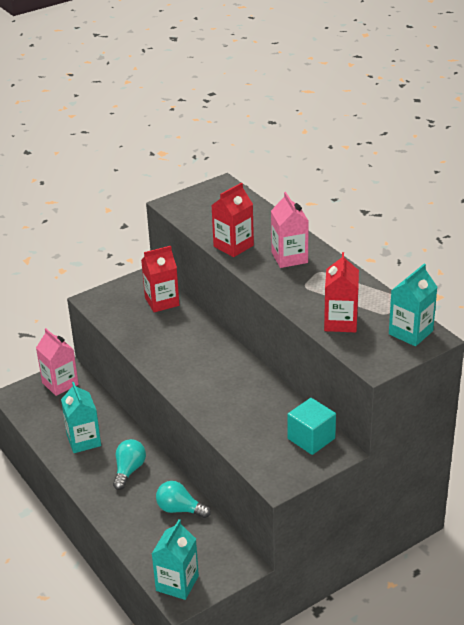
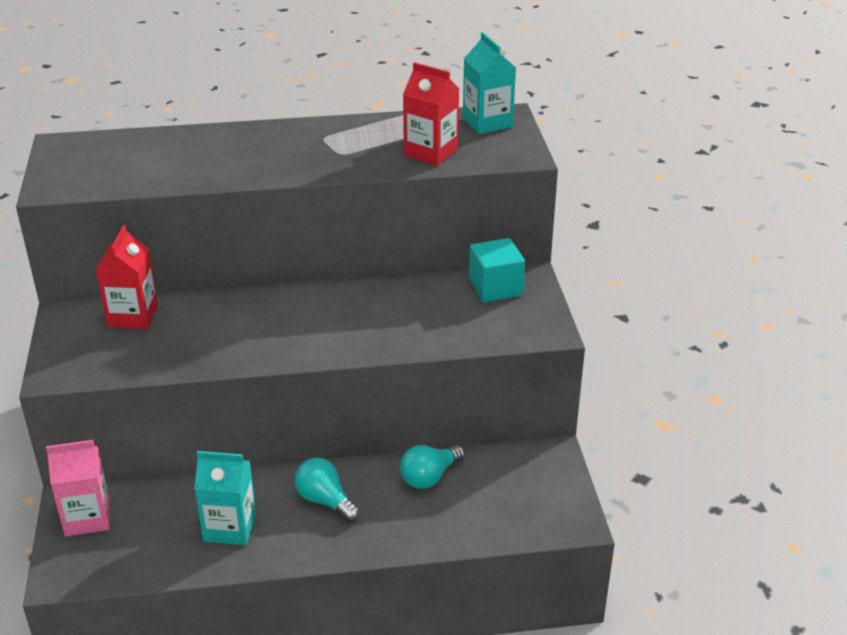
camera: 65 degrees left, 0 degrees up
turquoise carton [152,519,199,600] -> none
red carton [211,182,254,257] -> none
pink carton [271,192,309,268] -> none

